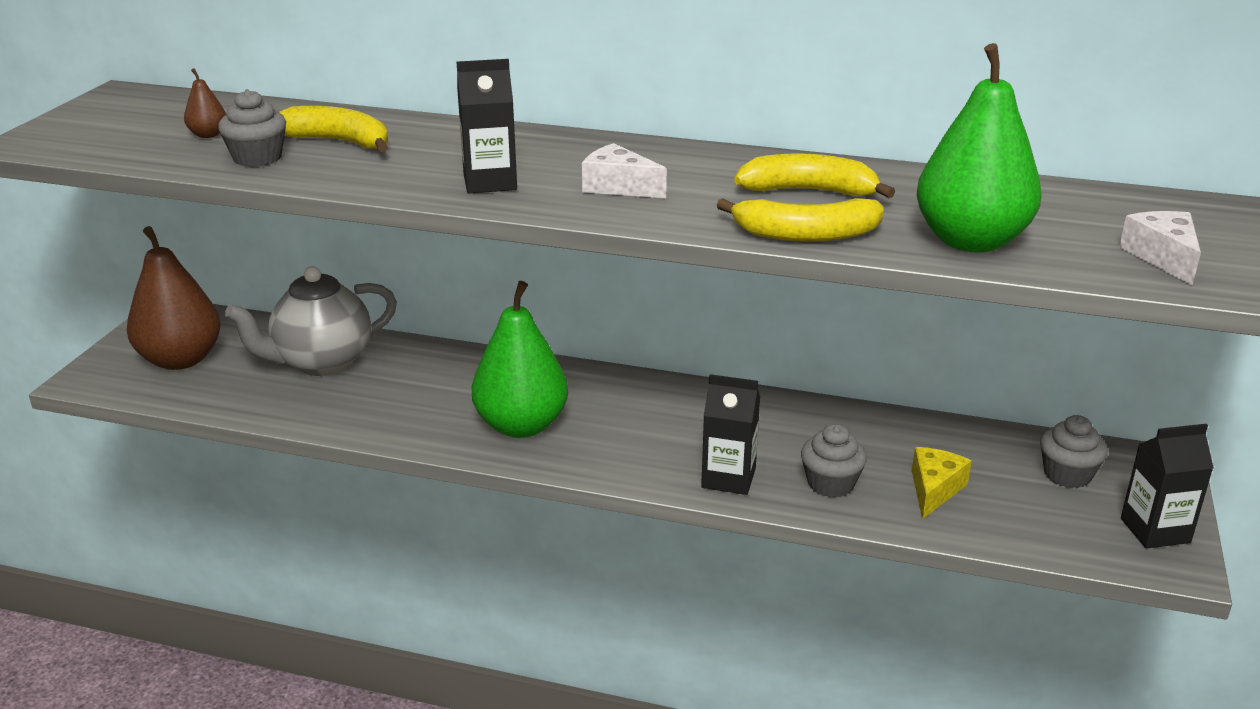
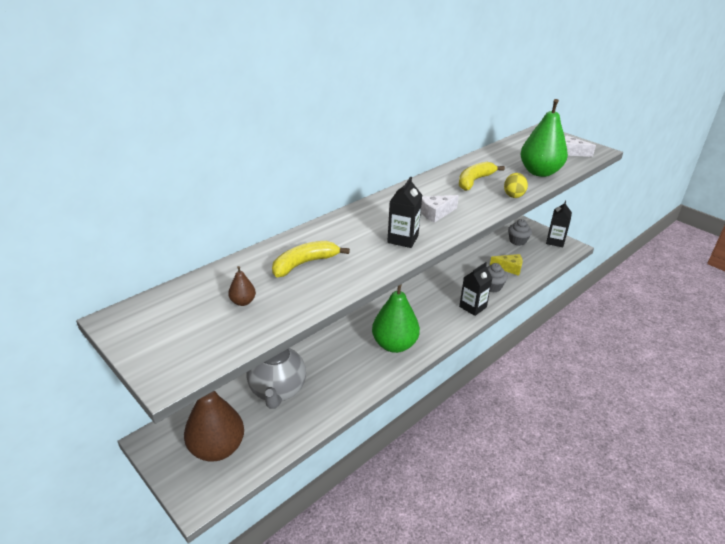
camera: 60 degrees left, 5 degrees up
grey cupcake [218,89,286,167] -> none
yellow banana [716,198,883,242] -> yellow egg [504,173,528,198]
yellow cheese [912,447,972,519] -> yellow cheese turned 135 degrees clockwise [490,254,523,276]

